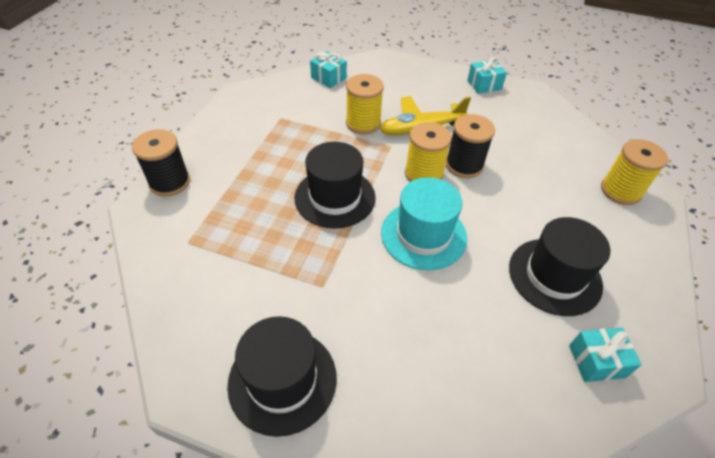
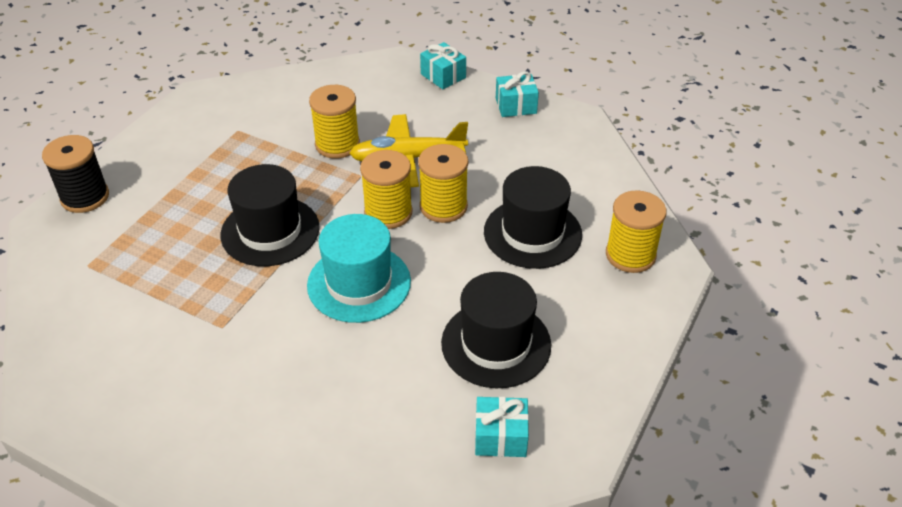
camera: 10 degrees right, 5 degrees down
black hat [227,316,337,437] -> black hat moved to [484,166,582,269]
turquoise gift [310,51,347,88] -> turquoise gift moved to [420,42,466,89]
black spool [446,114,495,178] -> yellow spool [418,144,468,223]

